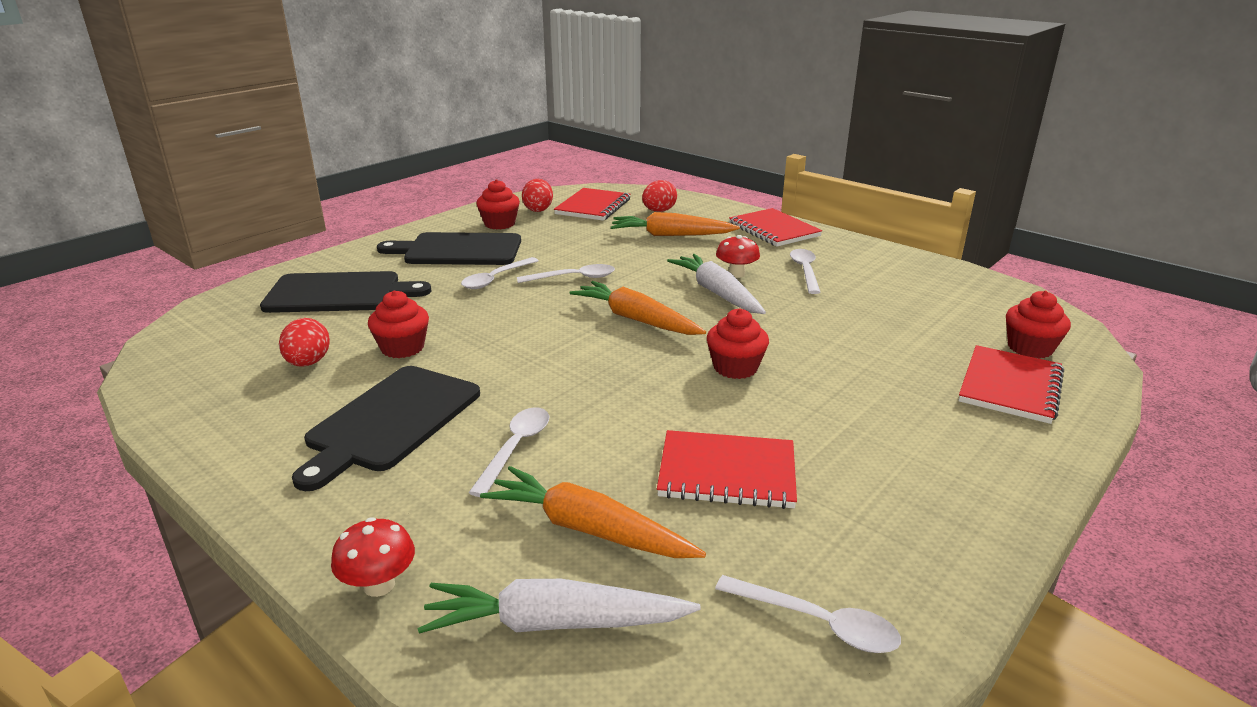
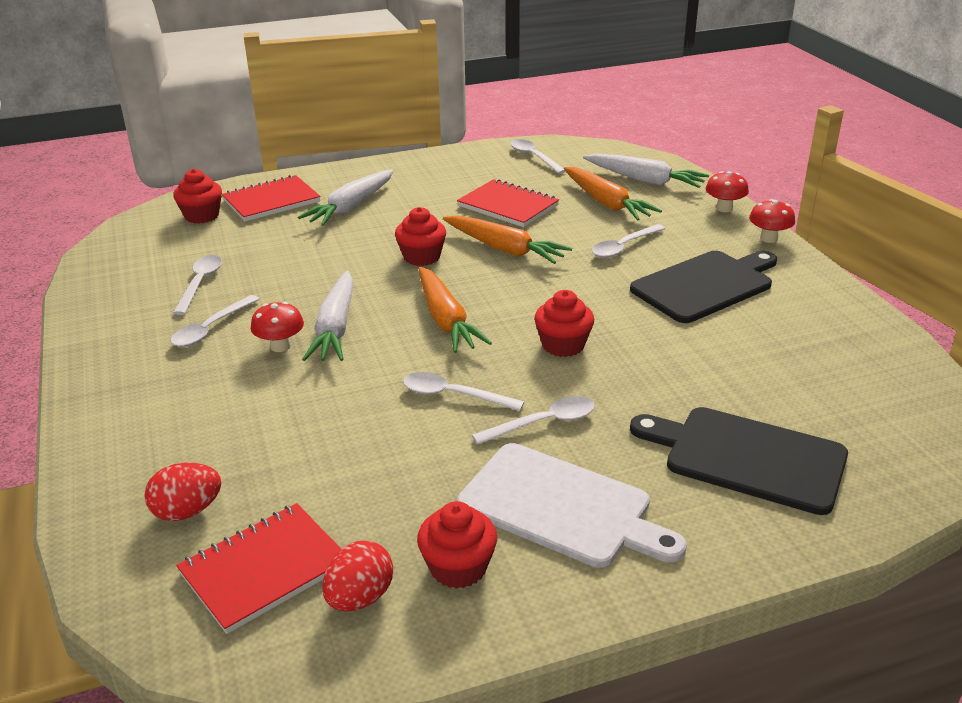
camera: 150 degrees left, 5 degrees up
red egg [279,318,330,367] -> none
red cupcake [368,290,429,358] -> red cupcake moved to [534,290,594,357]
black cutting board [377,232,521,265] -> white cutting board [457,443,687,568]
orange carrot [611,212,740,236] -> orange carrot moved to [443,215,572,264]
red notebook [729,208,822,246] -> none
none -> white spoon [173,255,222,315]
none -> white carrot [298,170,393,226]
none -> red mushroom [749,199,795,243]

